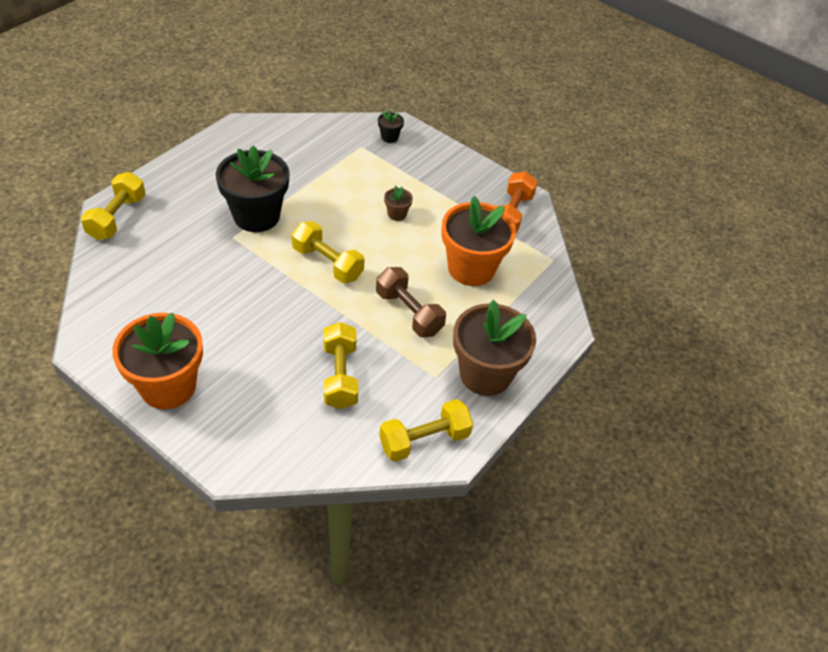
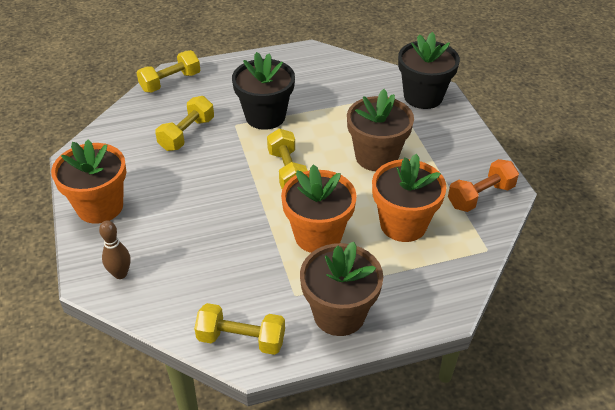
camera: 40 degrees right, 5 degrees down
yellow dumbbell [324,322,358,409] -> yellow dumbbell moved to [155,96,214,151]
brown dumbbell [376,267,446,337] -> orange flower pot [281,165,357,253]
black flower pot [378,109,404,143] -> black flower pot [398,32,460,109], size x2.41
brown flower pot [384,186,413,221] -> brown flower pot [347,89,414,171], size x2.41
none -> brown bowling pin [99,220,131,279]

